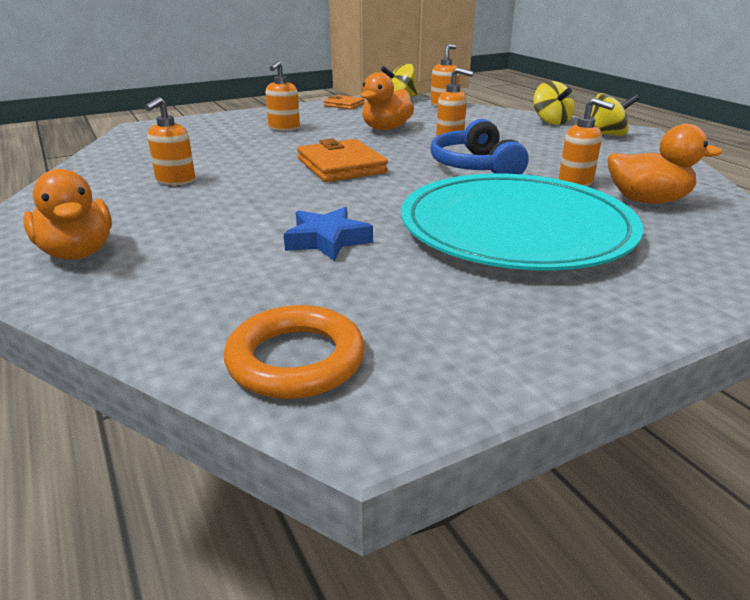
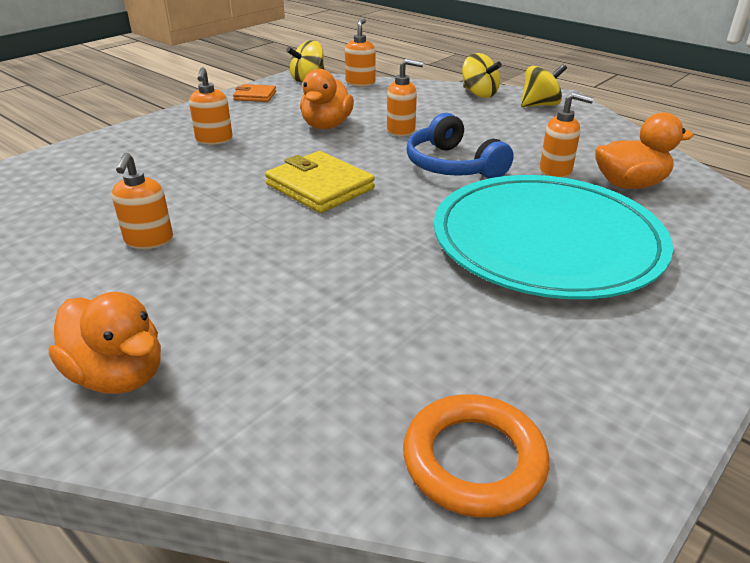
camera: 20 degrees left, 5 degrees up
blue star [284,207,373,261] -> none
orange wallet [297,138,388,182] -> yellow wallet [265,151,375,213]

